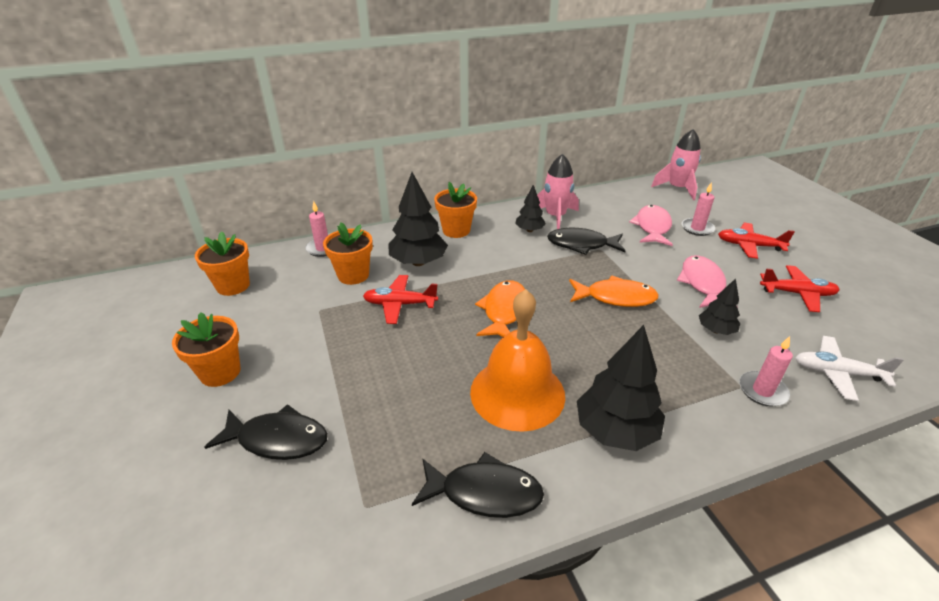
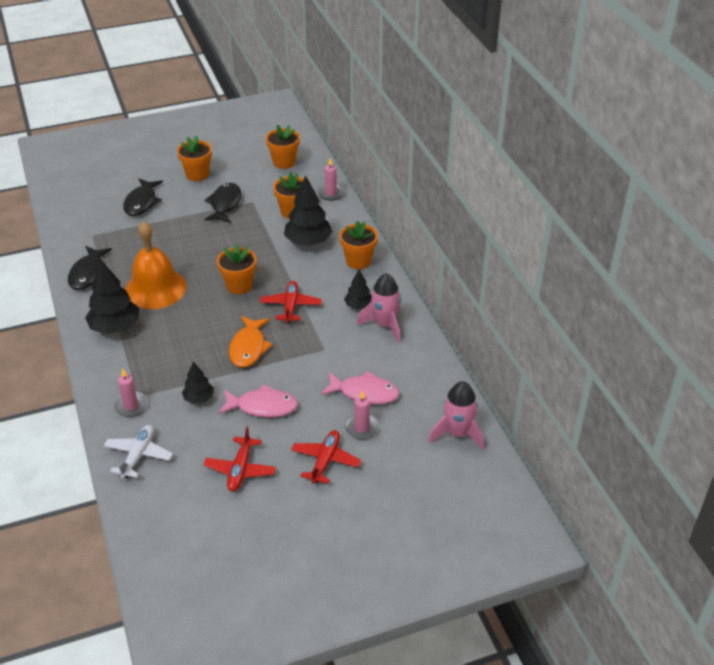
camera: 90 degrees right, 5 degrees up
red plane [363,275,438,324] -> red plane moved to [260,281,322,323]
orange fish [475,280,525,337] -> orange flower pot [217,244,256,294]
black fish [547,228,625,255] -> black fish moved to [204,183,242,223]

